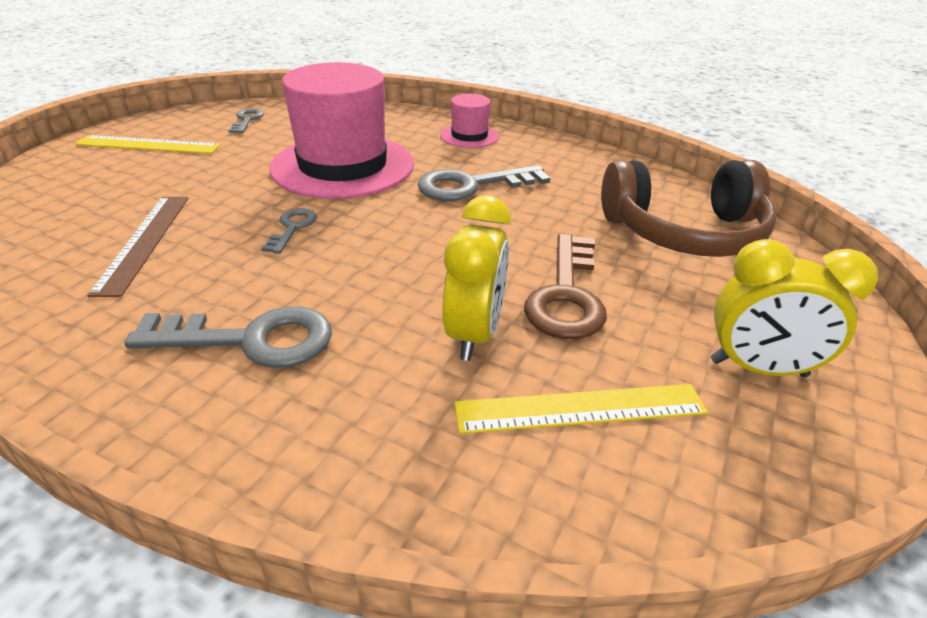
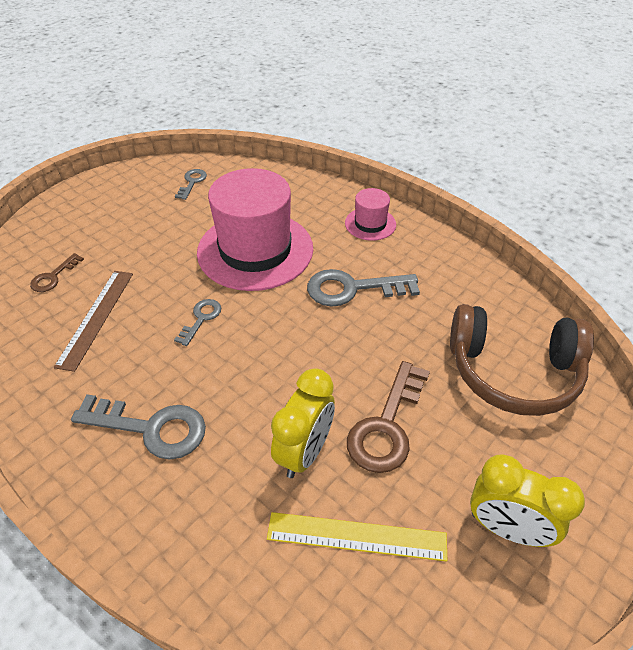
camera: 15 degrees right, 10 degrees up
yellow ruler [75,135,221,154] -> none
none -> brown key [30,253,84,292]

